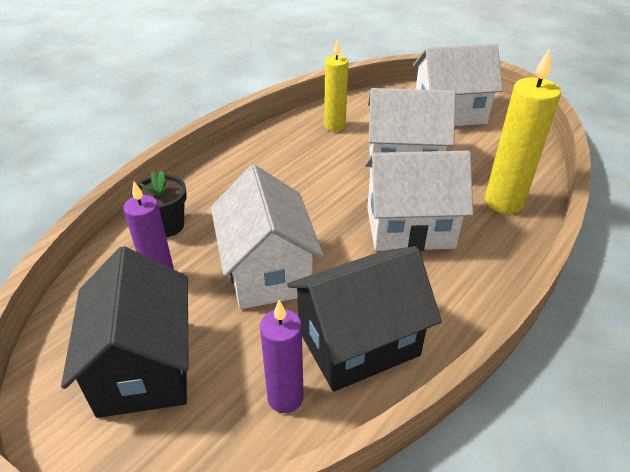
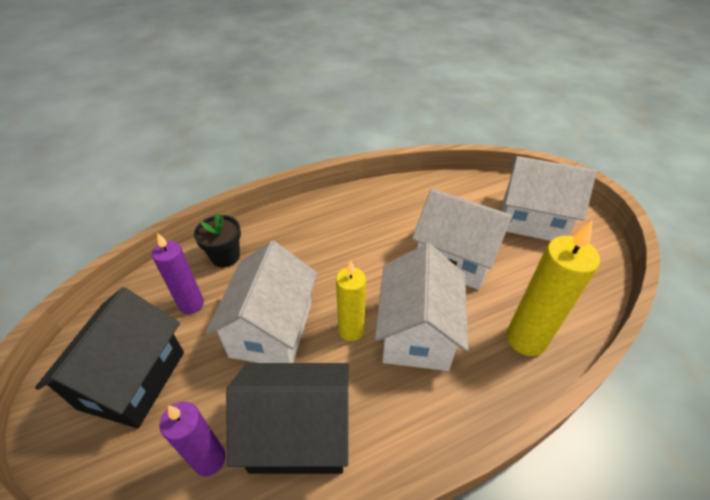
camera: 25 degrees right, 5 degrees up
yellow candle [324,40,348,132] -> yellow candle moved to [336,261,366,341]
white house [365,151,473,251] -> white house turned 75 degrees clockwise [375,243,468,371]

